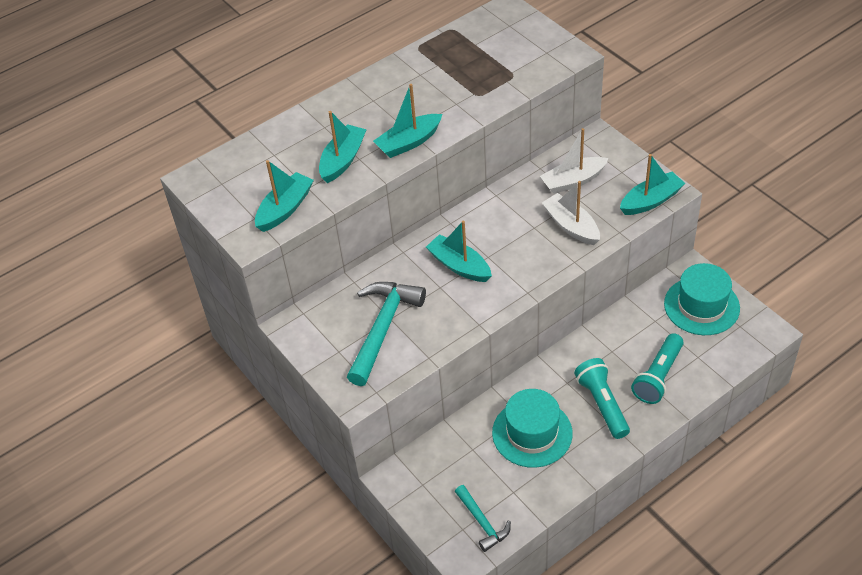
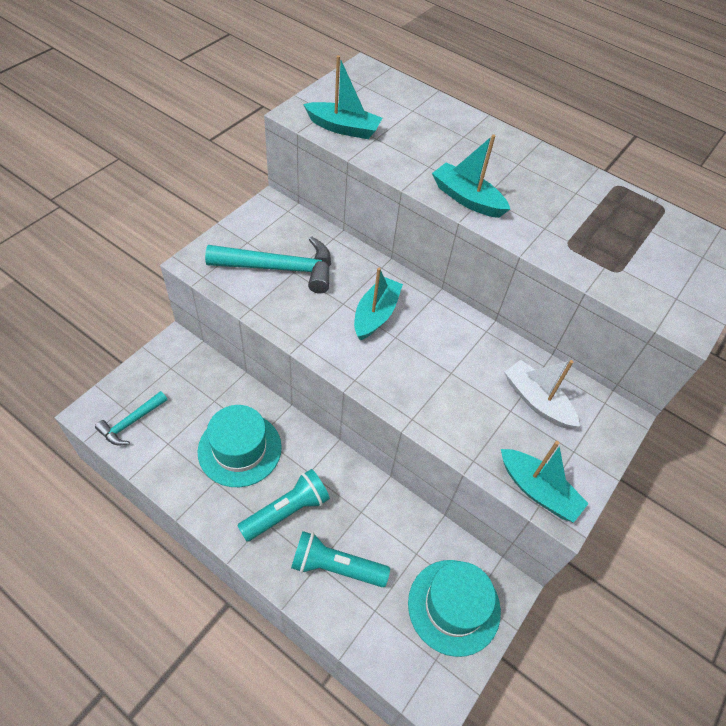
camera: 65 degrees right, 5 degrees up
turquoise boat [319,111,367,183] -> none
white boat [542,181,600,245] -> none

